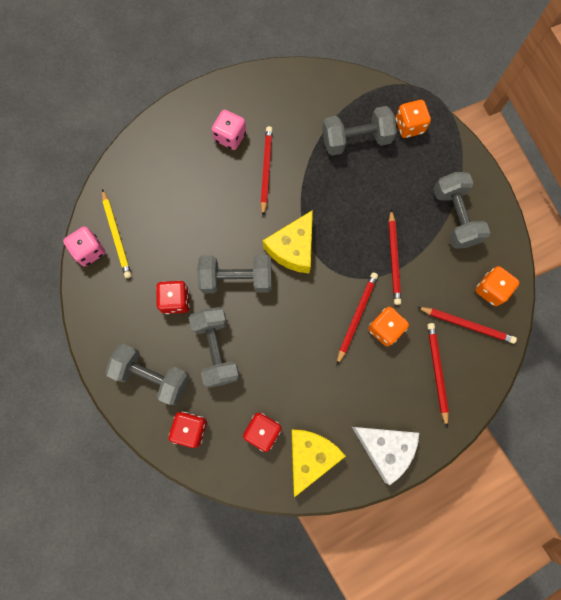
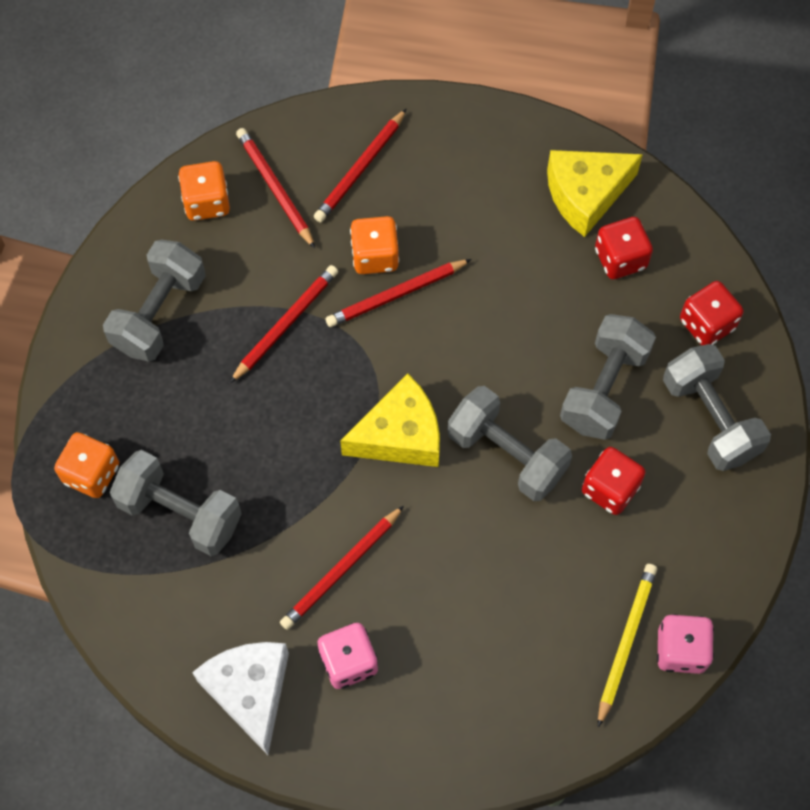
camera: 140 degrees left, 10 degrees down
white cheese [352,427,419,485] -> white cheese moved to [192,642,289,755]

